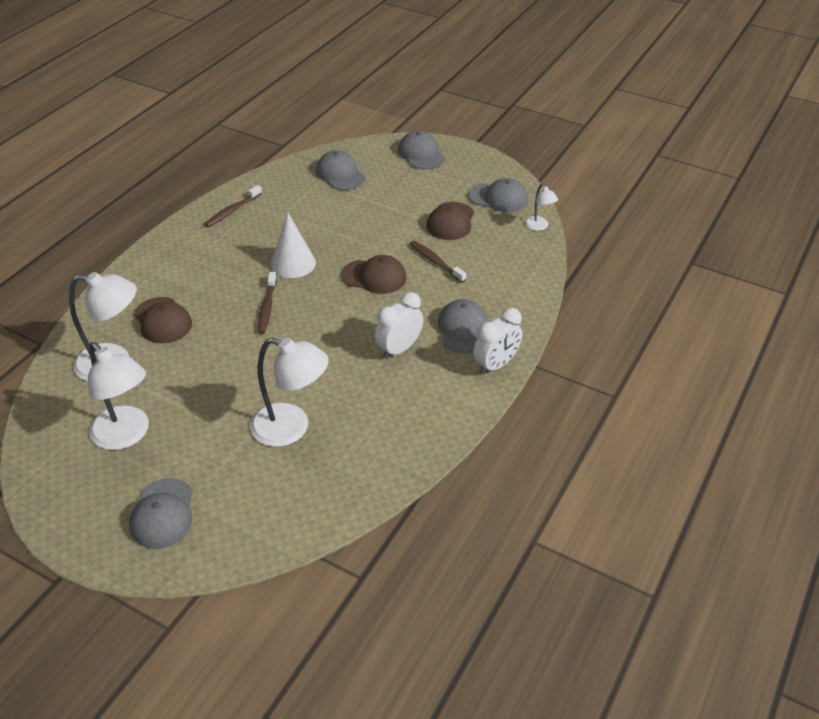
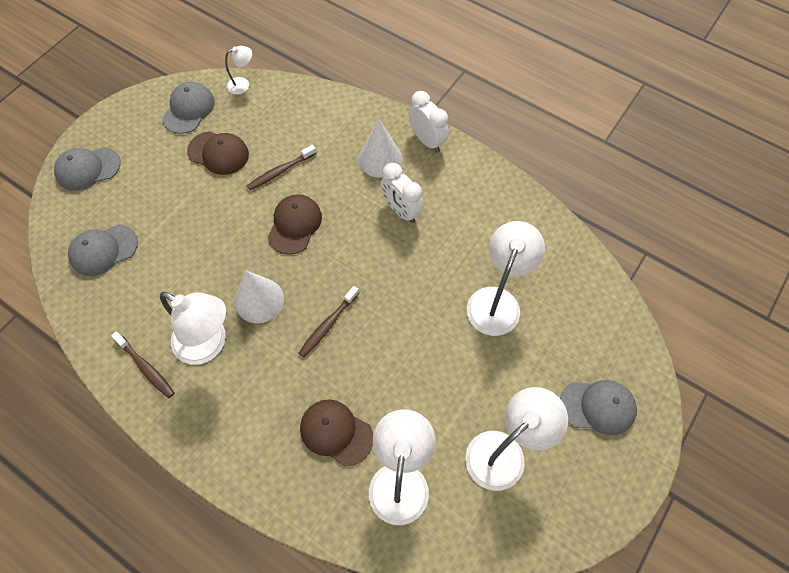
camera: 85 degrees left, 20 degrees up
brown cap [134,297,192,343] -> brown cap turned 120 degrees counterclockwise [300,399,373,466]
brown toothbrush [258,272,277,334] -> brown toothbrush turned 120 degrees clockwise [299,286,359,357]
grey cap [438,299,488,354] -> white cone [358,119,402,178]
none -> white lamp [160,292,226,365]

